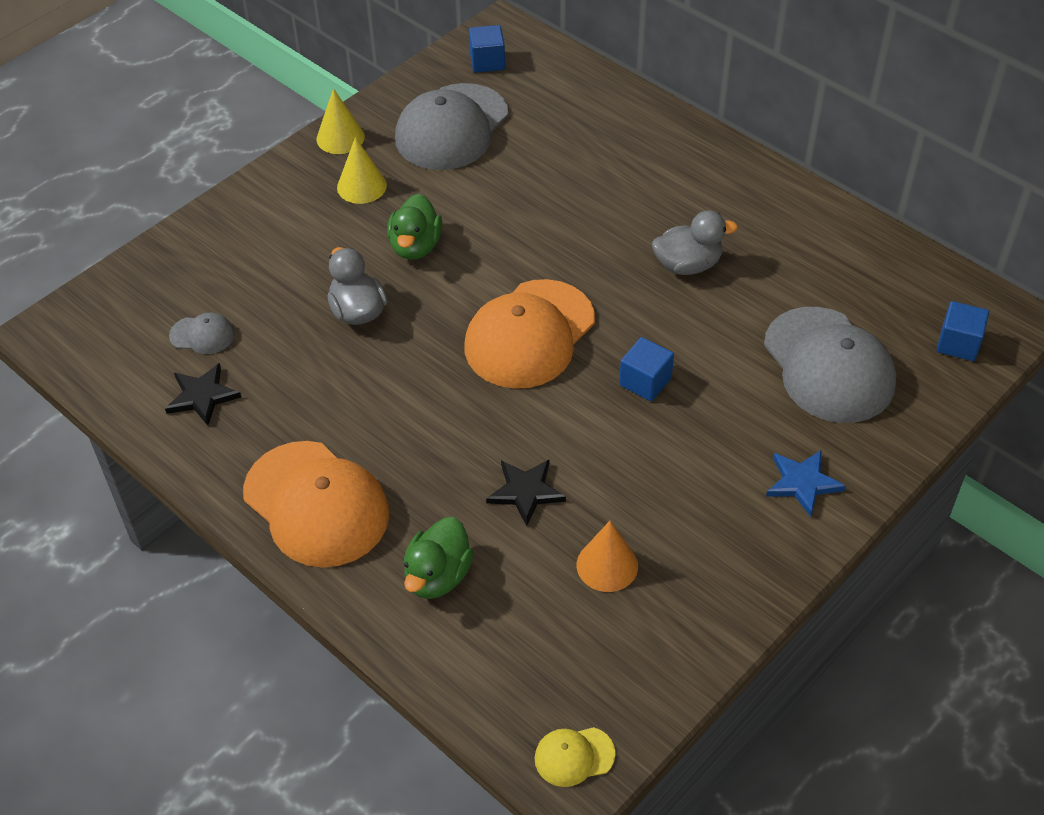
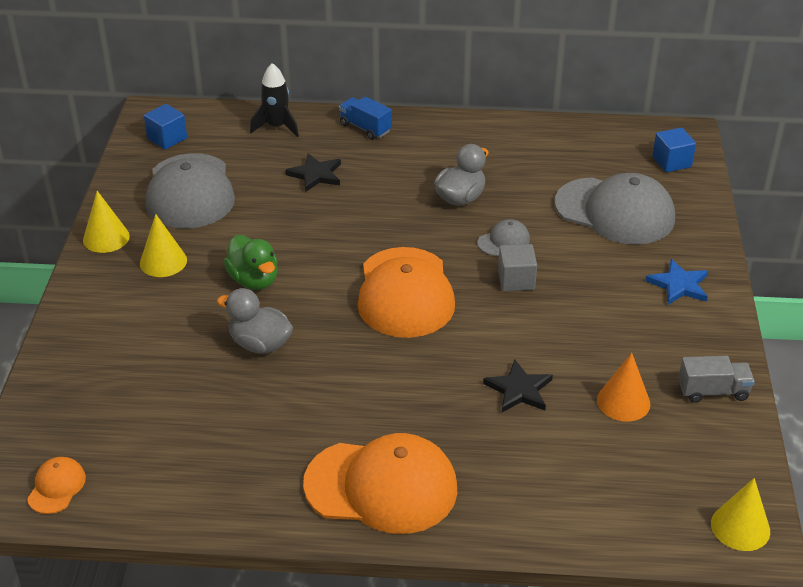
camera: 40 degrees left, 10 degrees down
black star [165,363,241,426] -> black star moved to [285,153,341,192]
grey cap [169,313,235,354] -> grey cap moved to [477,219,530,256]
green duck [404,517,474,599] -> none
yellow cap [535,727,616,787] -> yellow cone [711,478,770,551]
blue cube [619,337,674,401] -> grey cube [498,244,537,291]
none -> orange cap [27,457,86,514]
none -> black rocket [250,63,299,137]
none -> blue truck [339,96,392,140]
none -> grey truck [679,356,755,403]

